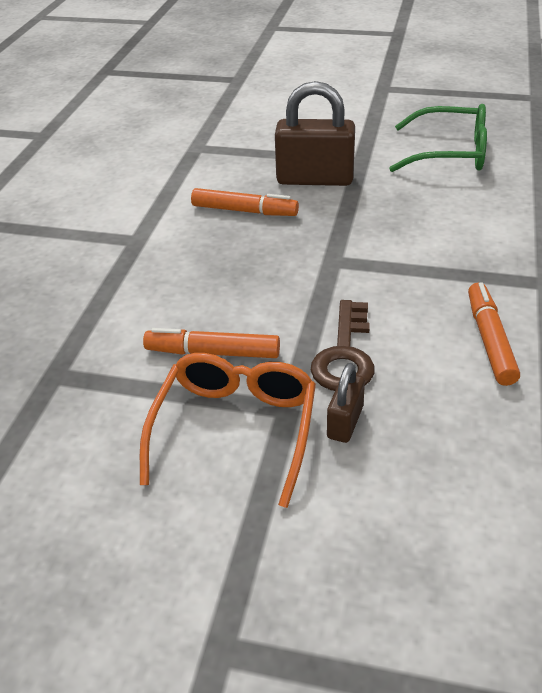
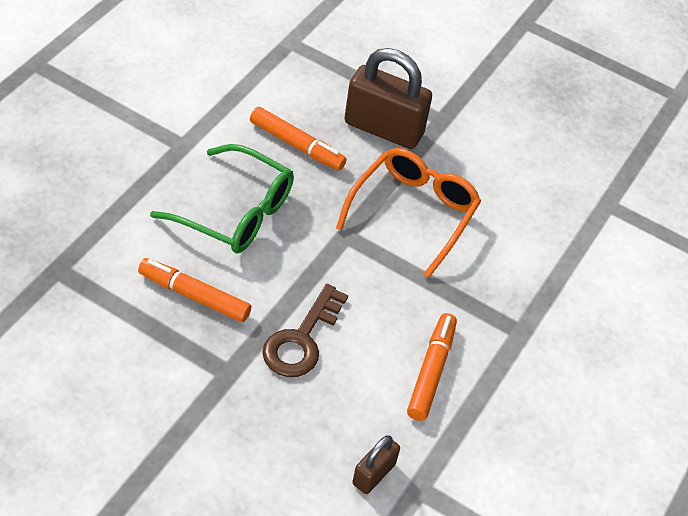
camera: 10 degrees right, 10 degrees up
orange glasses [140,353,316,508] -> orange glasses moved to [336,148,481,278]
brown padlock [327,363,365,443] -> brown padlock moved to [352,435,400,494]
green glasses [389,104,487,172] -> green glasses moved to [150,144,294,253]

